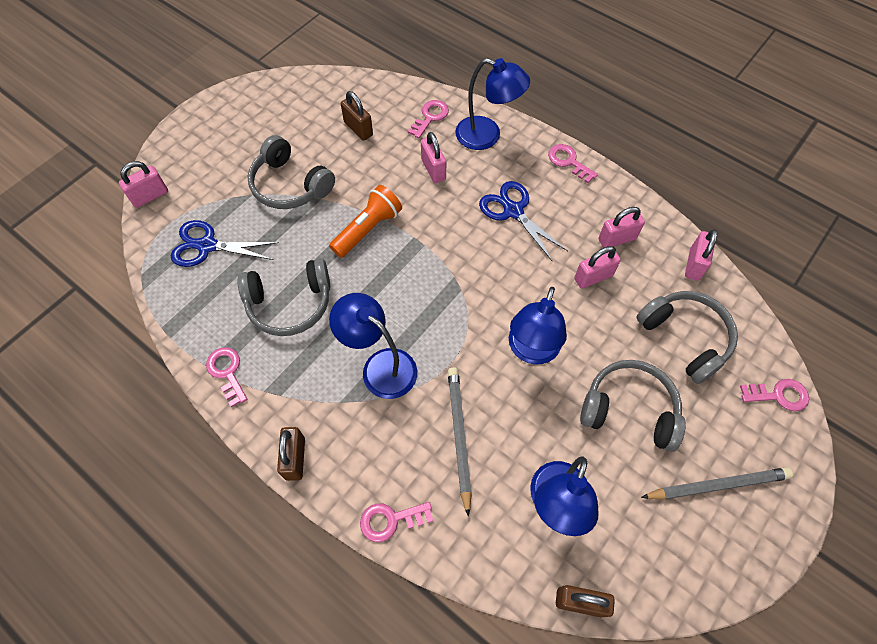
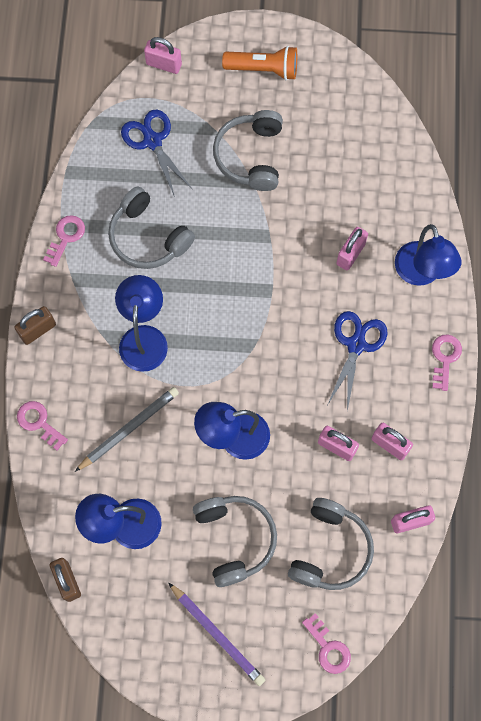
camera: 55 degrees right, 10 degrees up
orange flashlight [329,185,402,258] -> orange flashlight moved to [222,46,297,80]
brown padlock [341,91,373,141] -> none
pink key [408,100,449,138] -> none
grey pencil [641,467,793,500] -> purple pencil [168,582,265,686]

